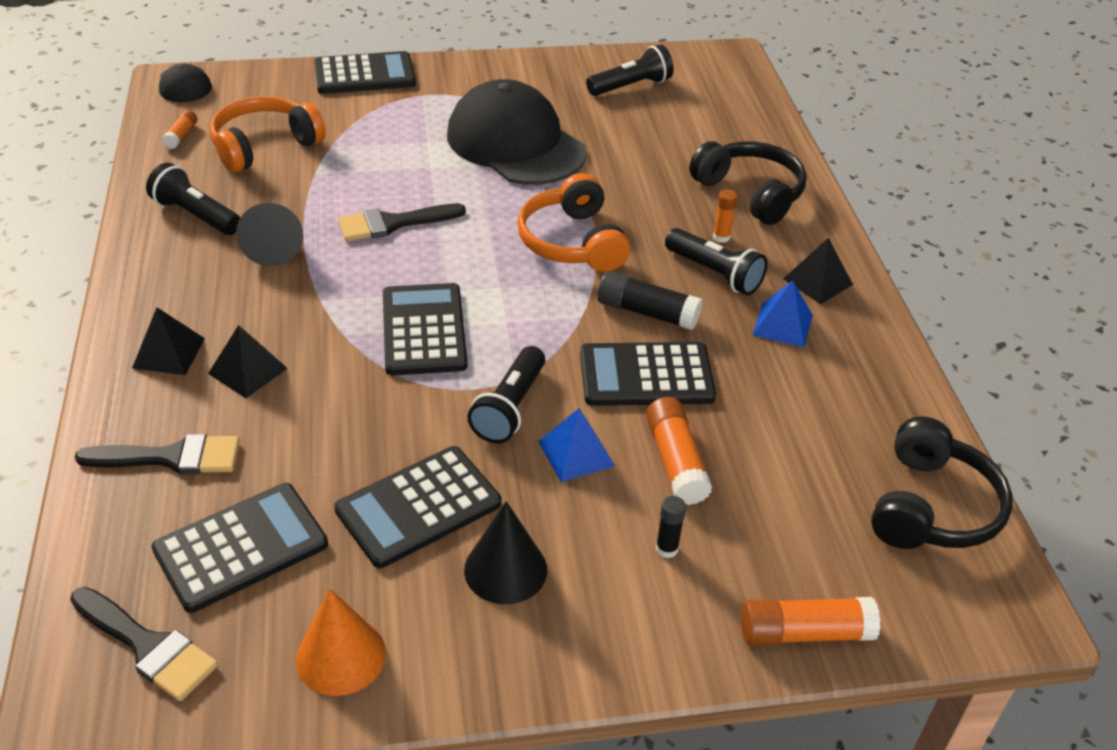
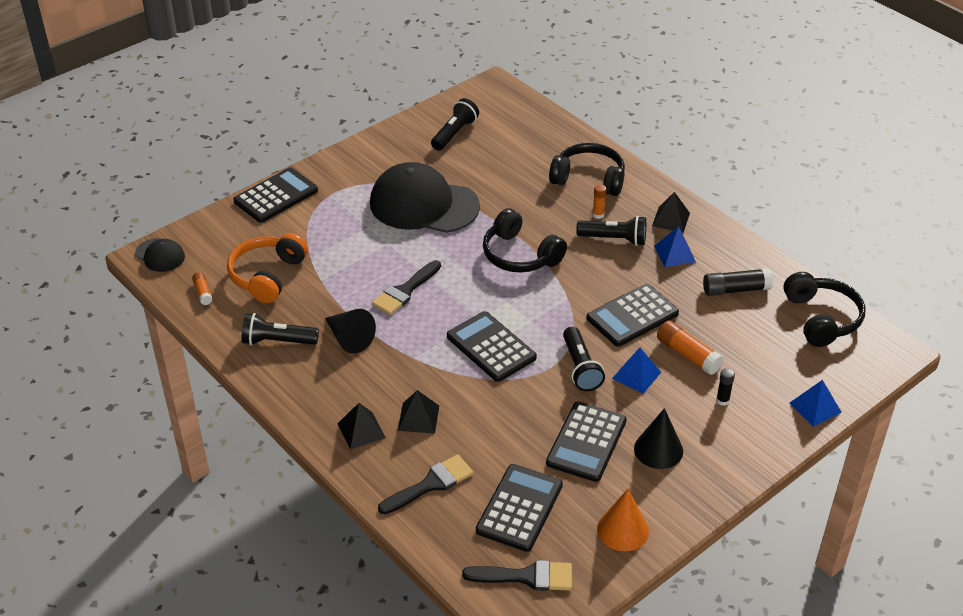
camera: 30 degrees left, 0 degrees up
orange headphones [517,173,630,272] -> black headphones [483,208,567,273]
black glue stick [598,271,702,330] -> black glue stick moved to [703,268,773,296]
orange glue stick [741,597,880,645] -> blue pyramid [789,380,842,427]

